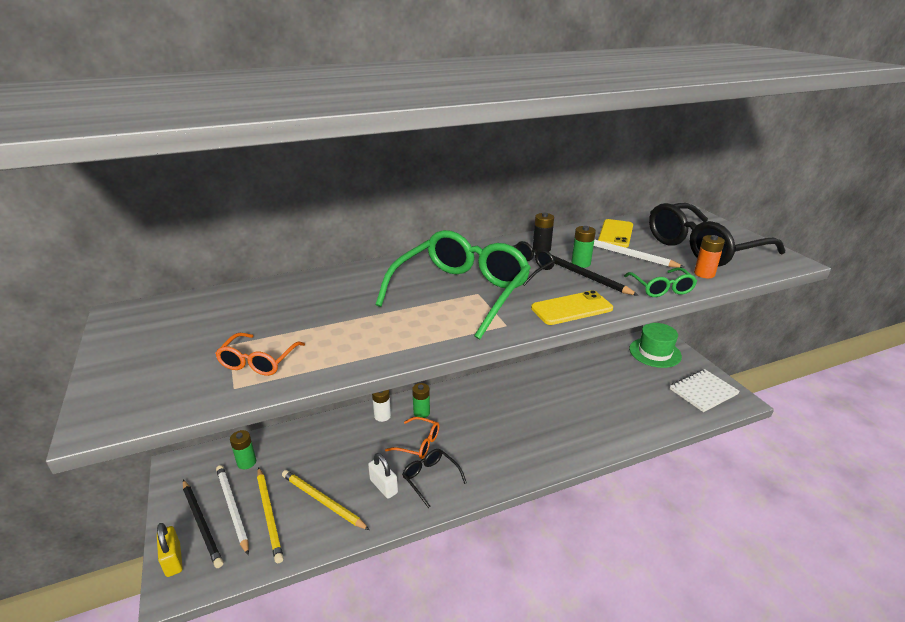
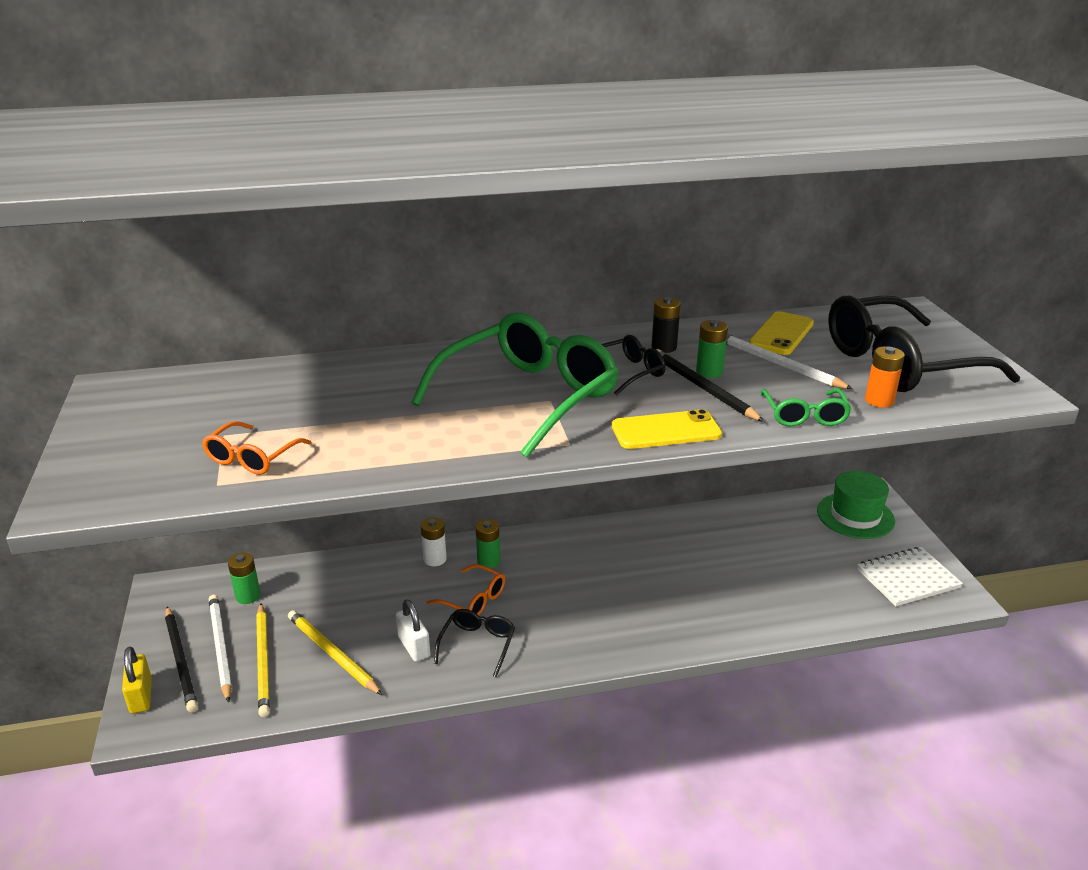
camera: 10 degrees right, 0 degrees up
black glasses [402,449,467,508] -> black glasses turned 45 degrees clockwise [434,609,515,677]

